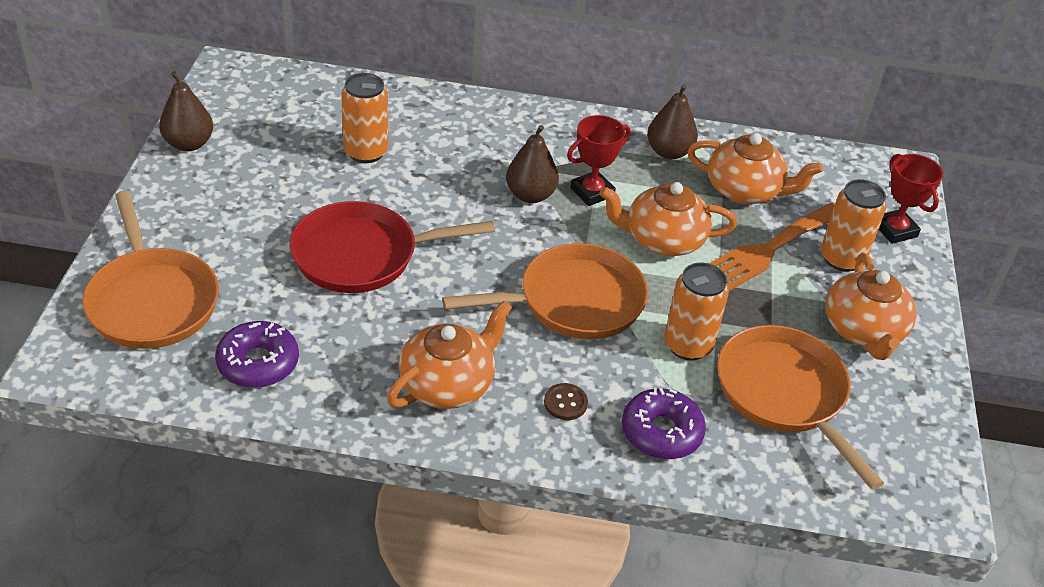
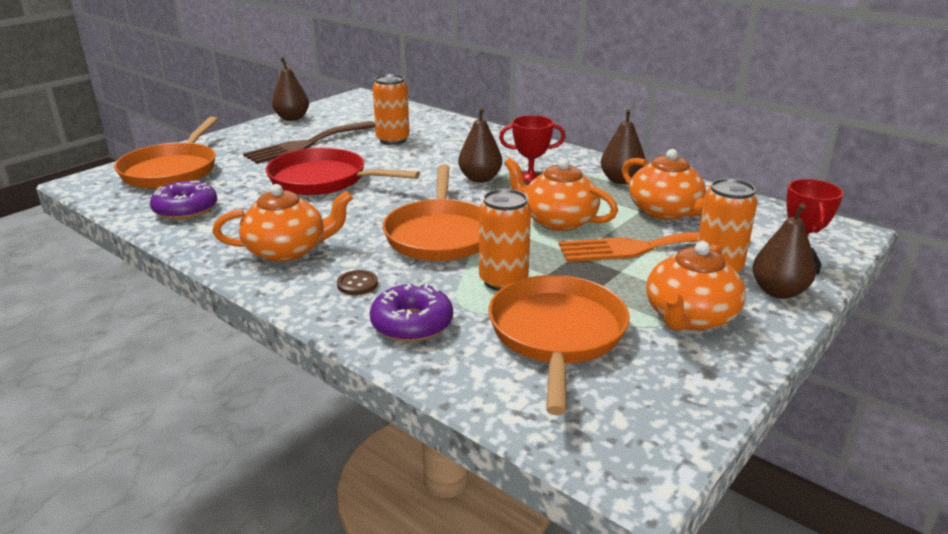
camera: 35 degrees right, 15 degrees down
orange pan [442,243,648,339] -> orange pan turned 75 degrees clockwise [383,164,480,261]
none -> brown fork [243,121,375,164]
none -> brown pear [752,203,816,299]

